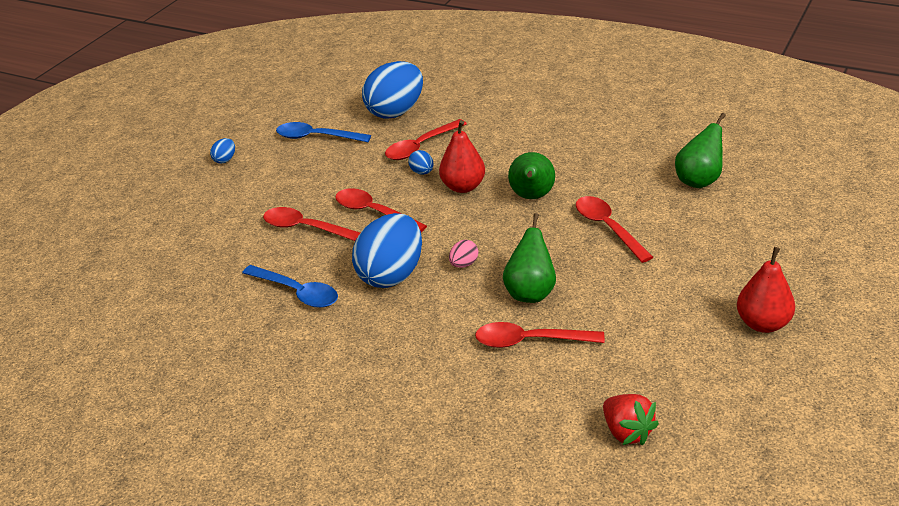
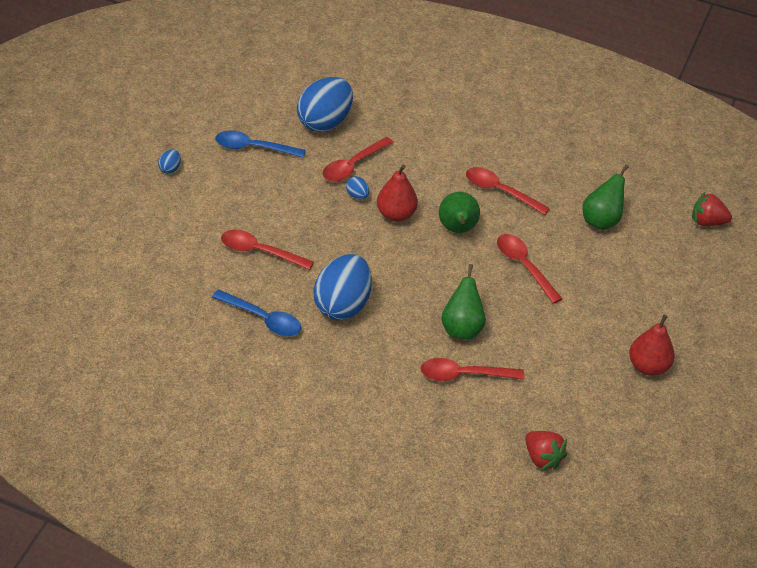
camera: 10 degrees left, 10 degrees up
red spoon [335,188,427,232] -> red spoon moved to [466,167,550,215]
pink egg [449,240,478,268] -> none
none -> red strawberry [692,192,732,226]

